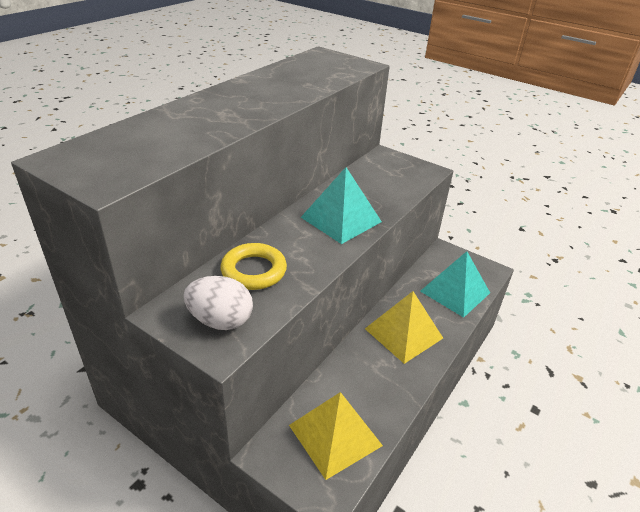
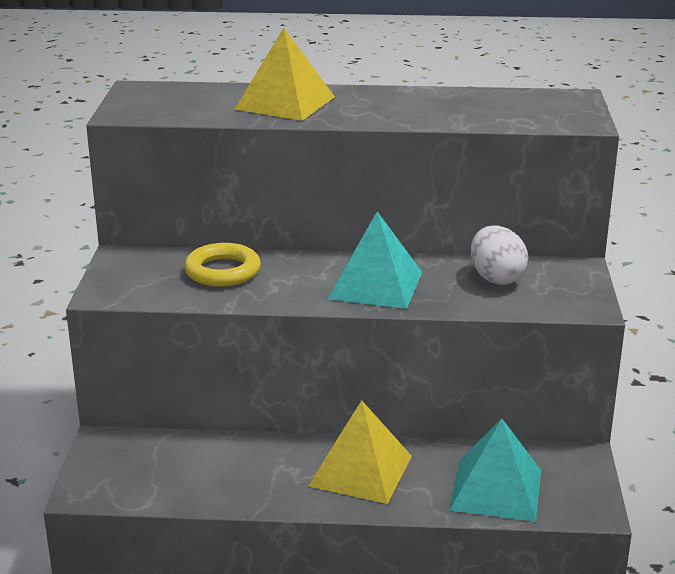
camera: 60 degrees right, 10 degrees down
white egg [184,276,253,330] -> white egg moved to [471,226,528,285]
yellow pyramid [289,392,383,480] -> yellow pyramid moved to [235,28,335,121]

